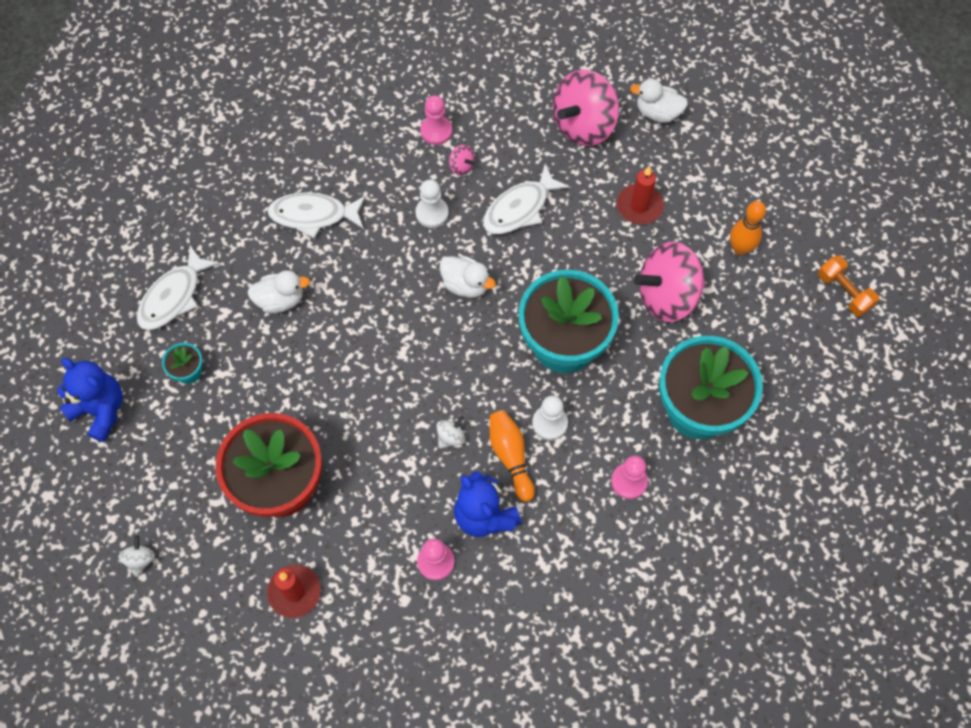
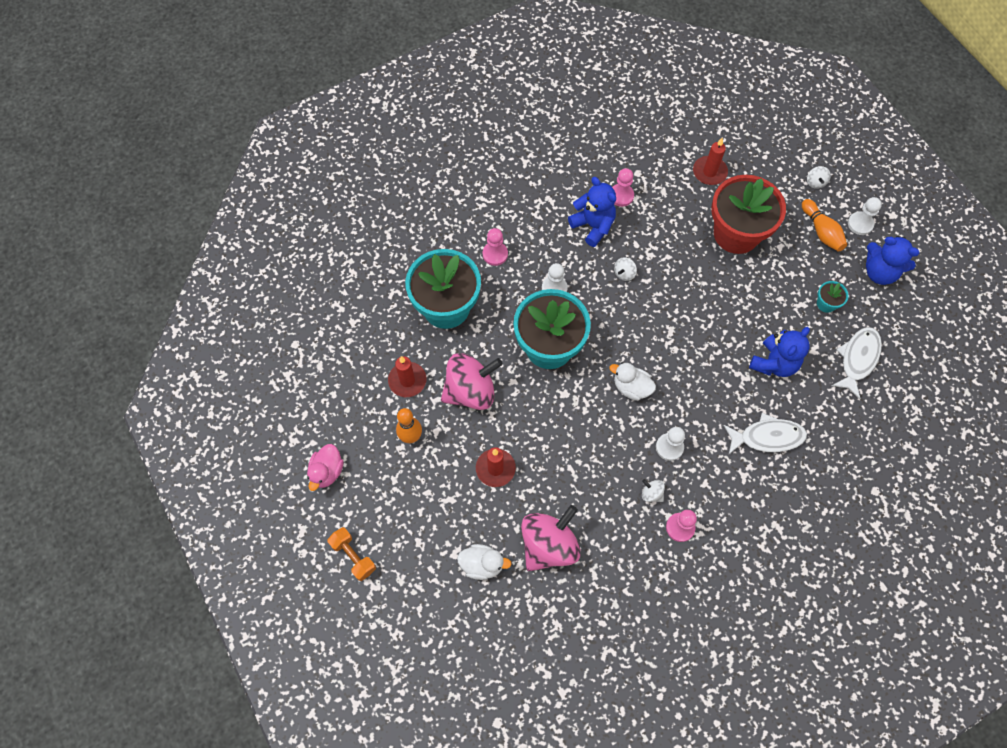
camera: 175 degrees right, 0 degrees up
white duck [247,270,310,313] -> blue teddy bear [749,327,810,377]
pink spinning top [449,145,475,175] -> white spinning top [642,479,665,502]
white fish [483,164,570,234] -> none
orange bowling pin [490,410,535,502] -> orange bowling pin moved to [802,199,847,252]
orange dumbbell [818,255,879,317] -> orange dumbbell moved to [328,527,376,581]
none -> pink duck [307,444,344,491]
none -> red candle [388,356,426,397]
none -> white pawn [848,197,882,235]

